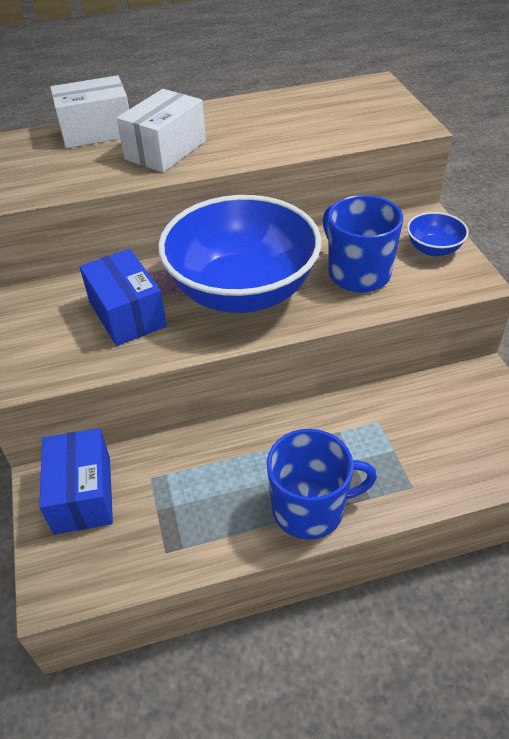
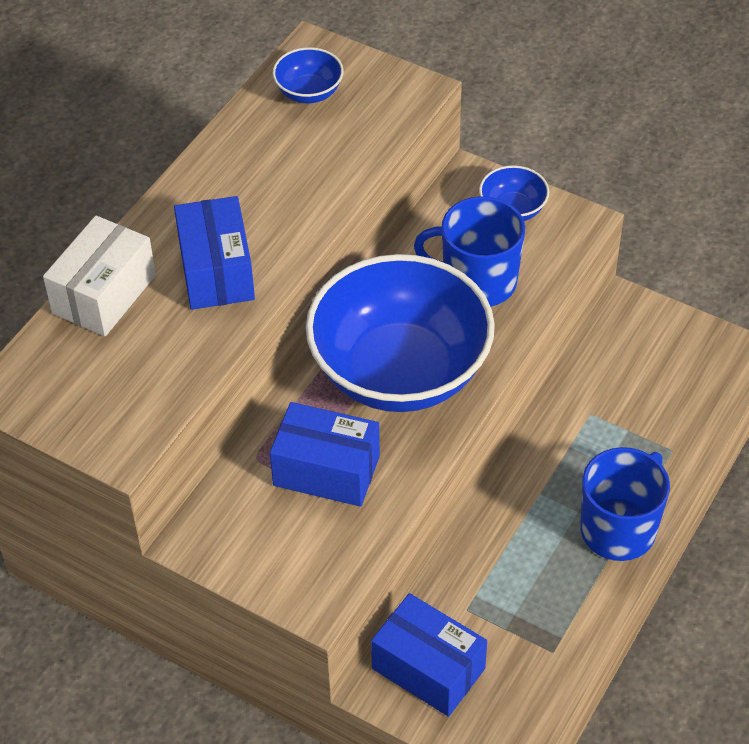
camera: 45 degrees left, 5 degrees up
white box [117,89,206,173] -> blue box [174,196,255,310]
none -> blue bowl [272,47,344,103]

